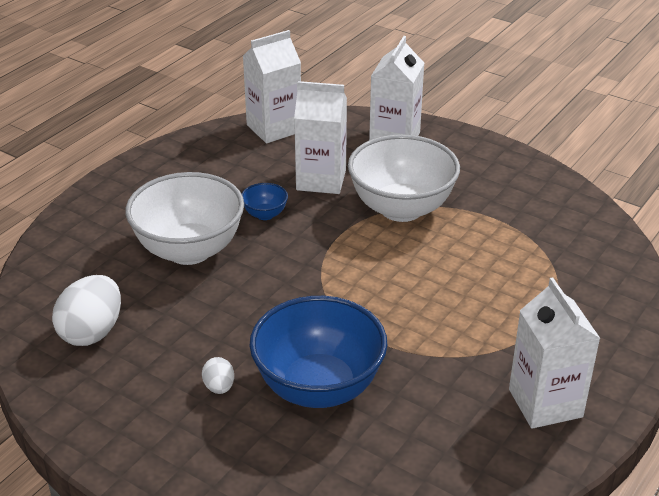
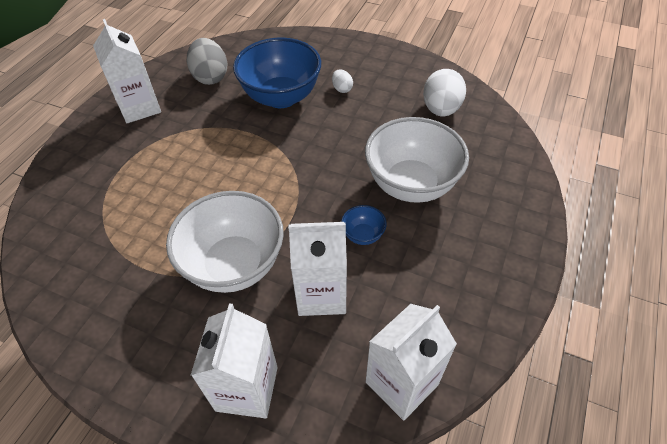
camera: 170 degrees right, 15 degrees up
none -> grey egg [187,38,227,85]

